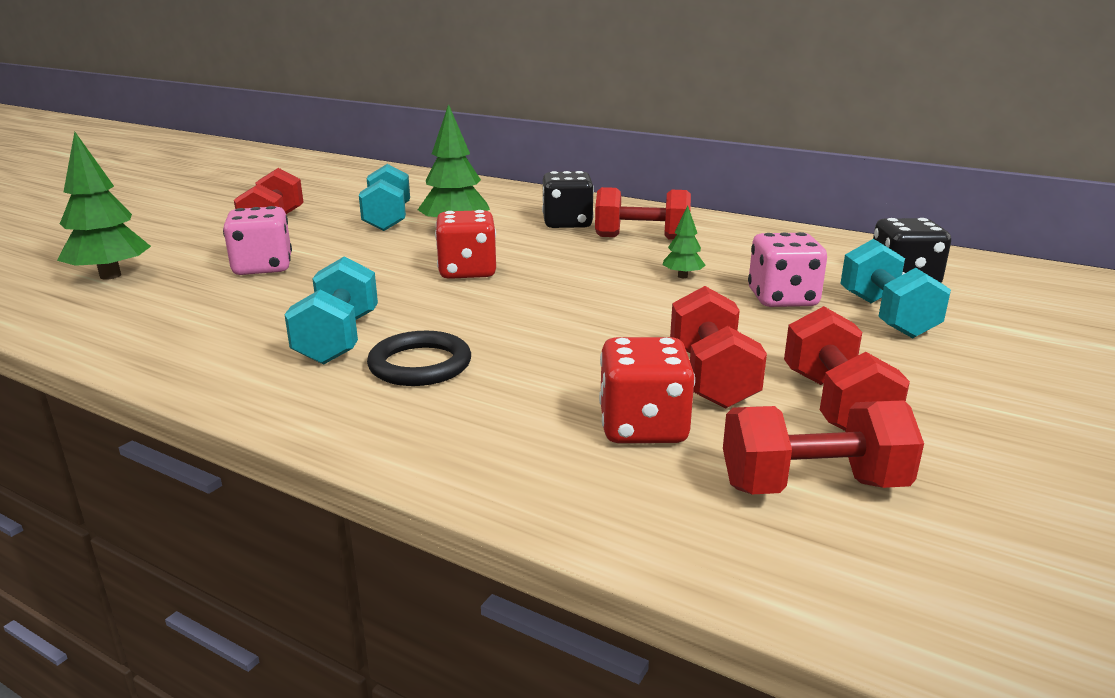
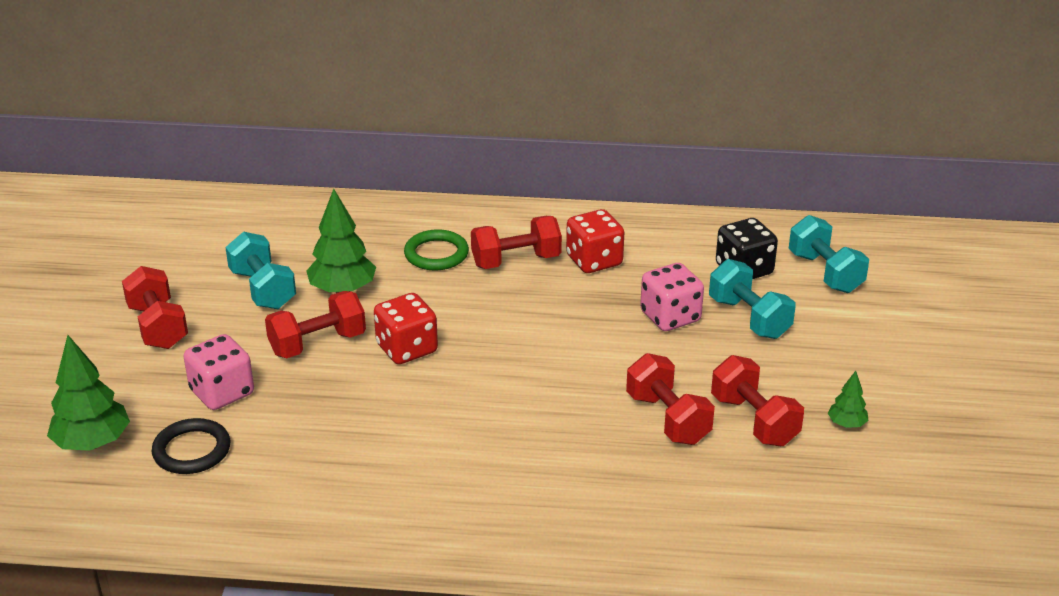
camera: 25 degrees left, 10 degrees up
turquoise dumbbell [284,256,378,365] -> turquoise dumbbell moved to [788,215,869,293]
black ring [367,331,471,386] -> black ring moved to [152,418,230,474]
black dice [542,171,594,228] -> green ring [404,229,469,270]
red dice [599,337,695,443] -> red dice moved to [566,209,624,273]
green tree [663,205,706,278] -> green tree moved to [828,371,868,428]
red dumbbell [723,400,924,494] -> red dumbbell moved to [265,291,366,358]

